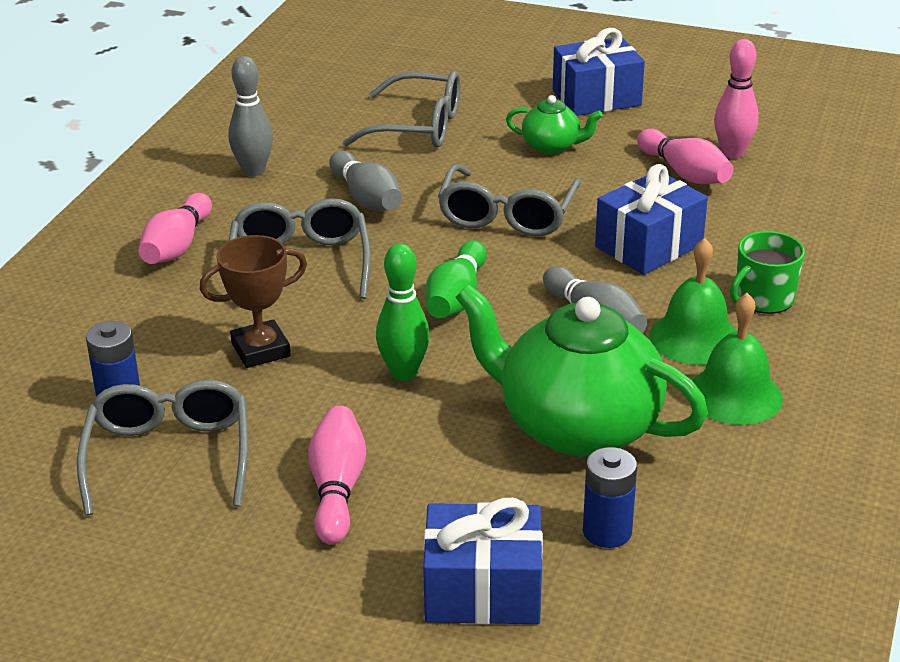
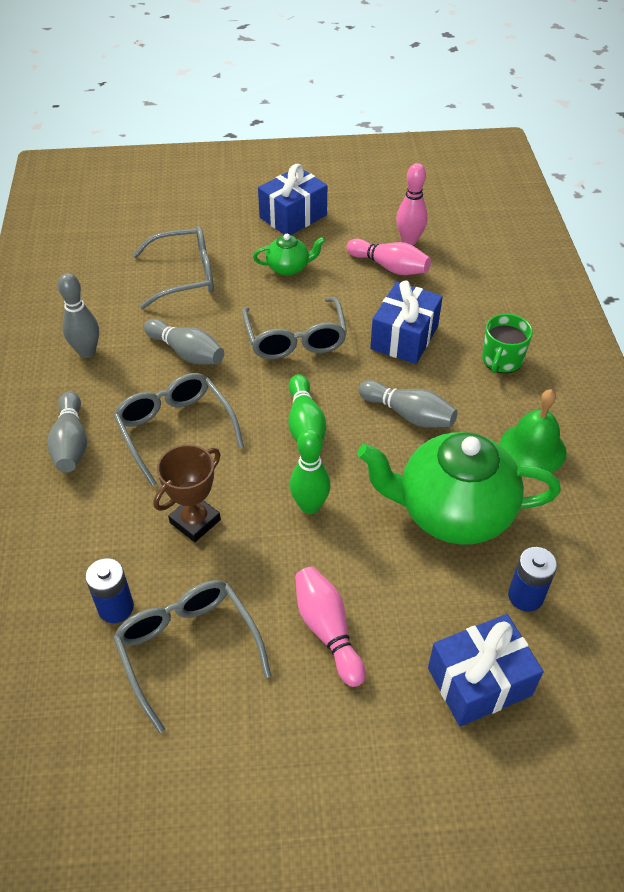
camera: 25 degrees left, 15 degrees up
pink bowling pin [138,193,212,264] -> grey bowling pin [47,391,87,473]
green bell [650,238,736,365] -> none

